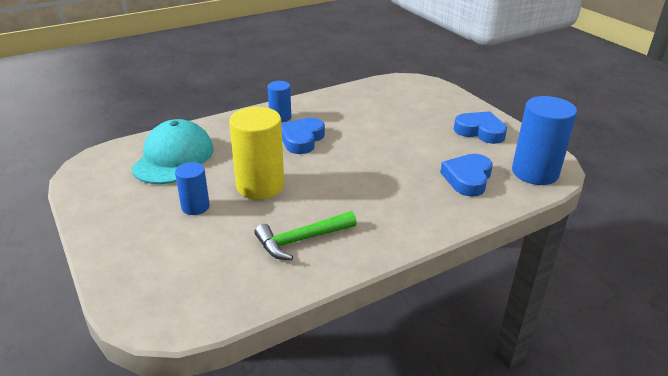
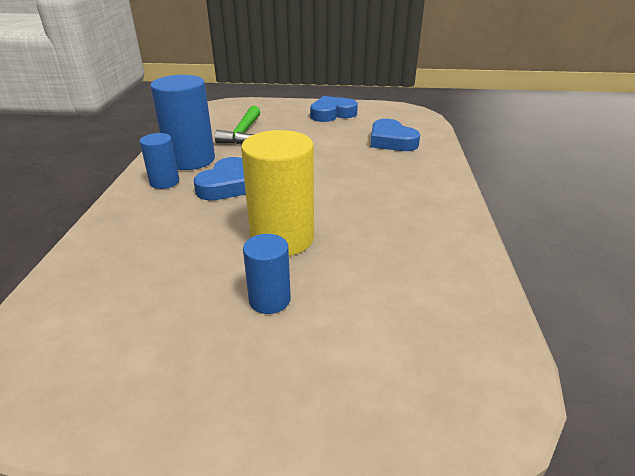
camera: 55 degrees left, 0 degrees up
turquoise cap [131,119,213,184] -> none
green hammer [255,211,357,260] -> green hammer moved to [214,106,260,144]
blue heart [281,118,325,154] -> blue heart turned 120 degrees counterclockwise [194,157,246,201]
blue cylinder [512,96,577,185] -> blue cylinder moved to [150,75,215,170]

